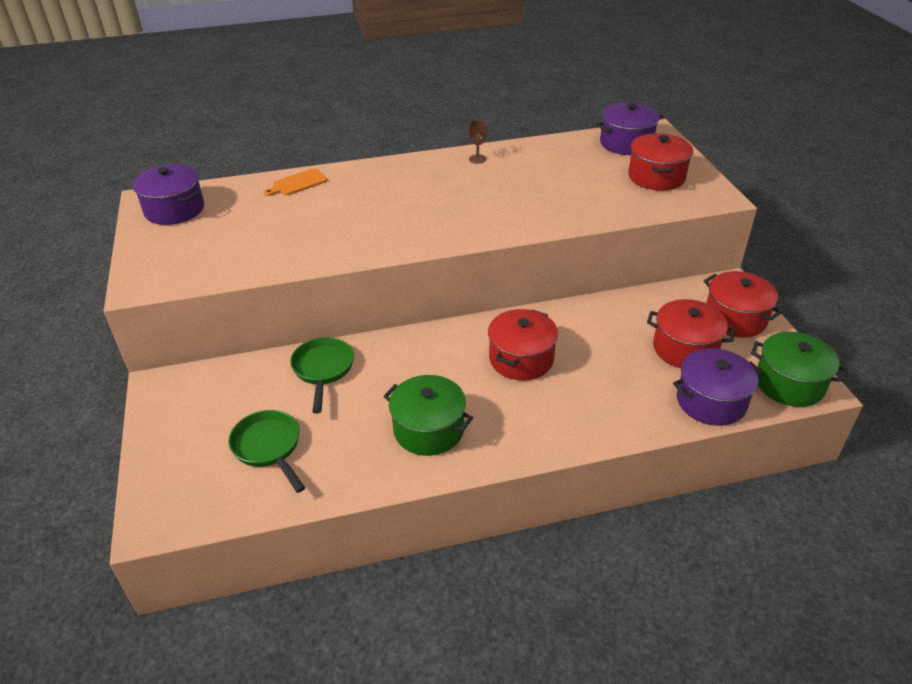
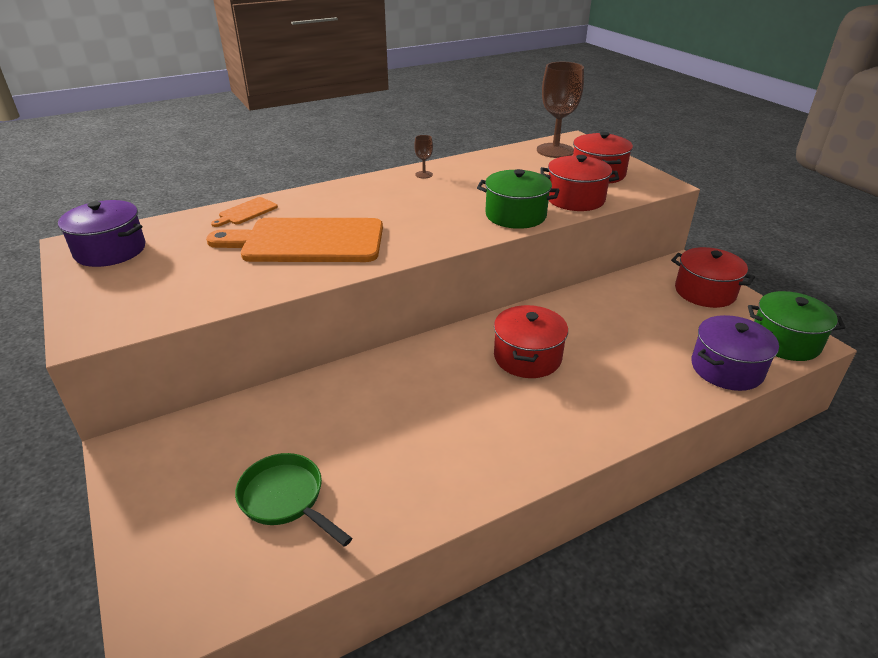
camera: 15 degrees left, 5 degrees down
green pan [290,337,354,414] -> none
green pot [383,375,473,456] -> green pot moved to [477,169,560,229]
purple pot [596,103,663,155] -> brown goblet [537,62,584,158]
red pot [647,299,735,368] -> red pot moved to [540,155,619,211]
none -> orange cutting board [206,218,383,262]

